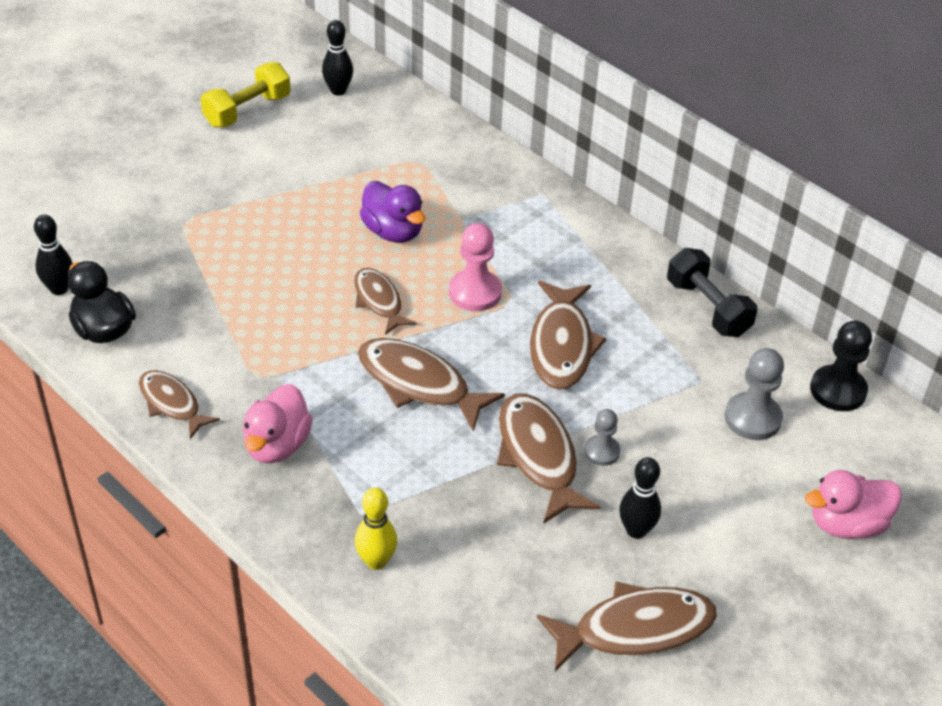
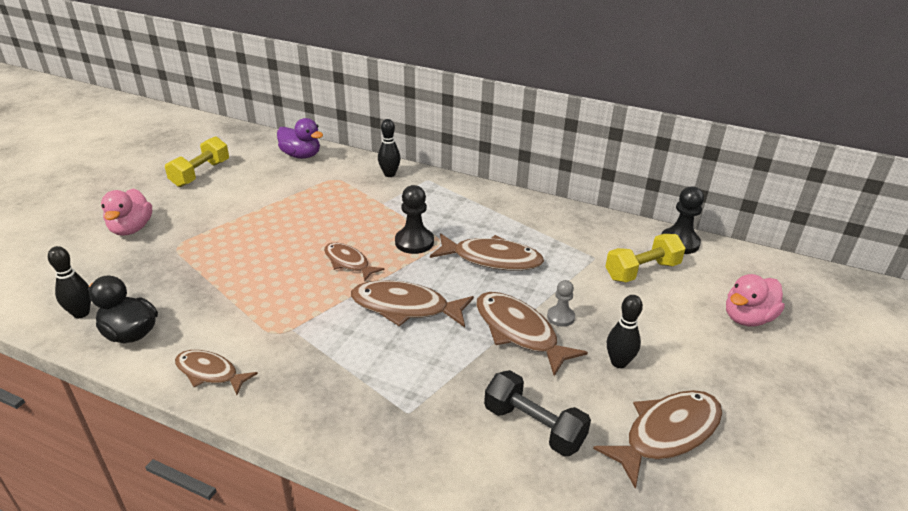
camera: 20 degrees left, 10 degrees down
pink duck [242,384,313,463] -> pink duck moved to [101,188,152,236]
black bowling pin [322,20,353,96] -> black bowling pin moved to [378,119,401,177]
yellow bowling pin [355,488,397,570] -> none
purple duck [360,181,425,243] -> purple duck moved to [277,118,323,159]
pink pawn [449,223,502,311] -> black pawn [395,185,434,254]
brown fish [530,281,607,390] -> brown fish turned 60 degrees counterclockwise [430,233,544,271]
black dumbbell [667,248,757,337] -> black dumbbell moved to [484,370,591,457]
grey pawn [725,348,784,440] -> yellow dumbbell [605,234,686,282]

